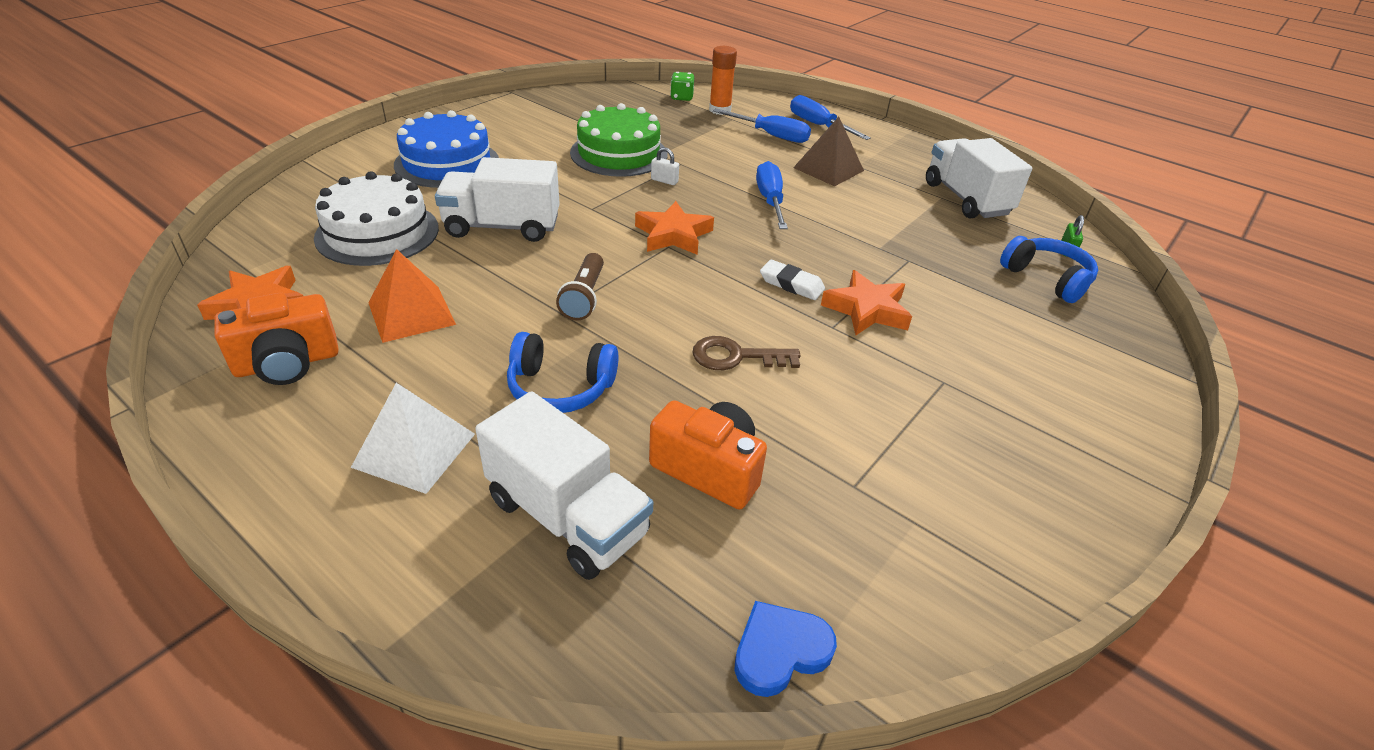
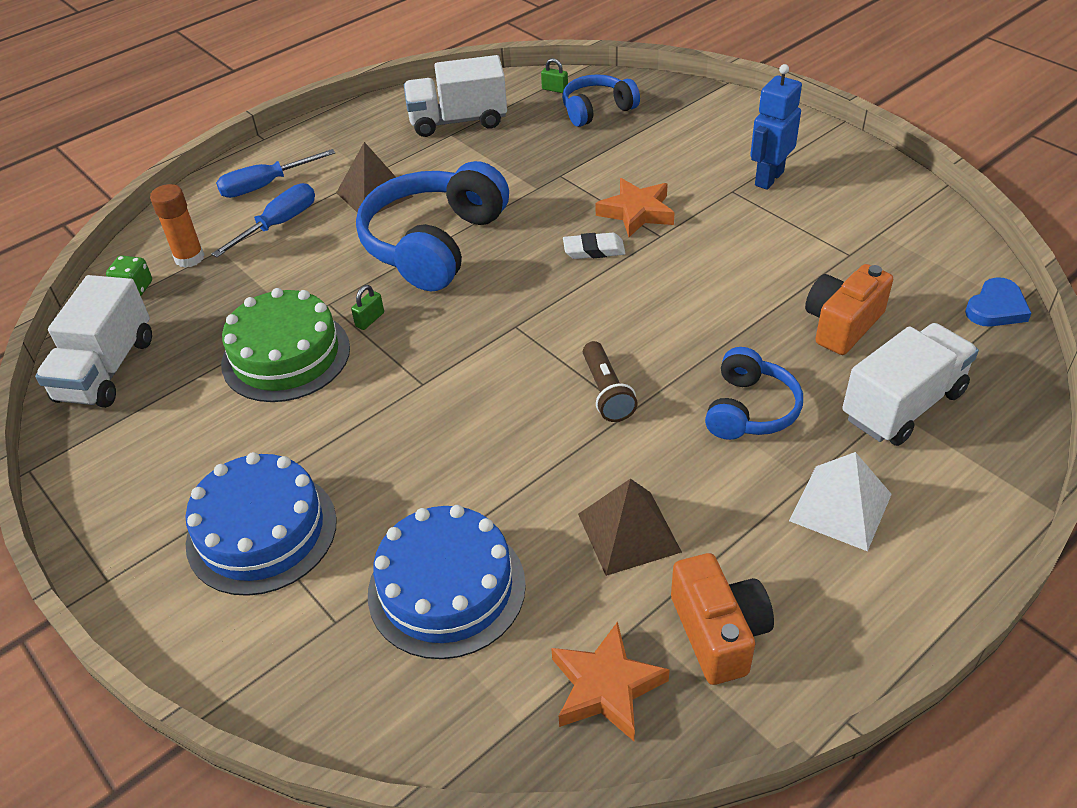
camera: 75 degrees left, 5 degrees up
white cake [314,171,439,266] -> blue cake [368,505,526,659]
orange pyramid [368,249,456,343] -> brown pyramid [578,478,682,576]
white truck [435,157,560,242] -> white truck moved to [35,275,152,408]
brown flashlight [556,253,604,320] -> brown flashlight turned 60 degrees clockwise [583,341,638,422]
orange star [635,201,714,255] -> none
white padlock [651,147,679,185] -> green padlock [351,285,384,330]
brown key [692,336,801,370] -> none
blue heart [734,601,837,697] -> blue heart turned 120 degrees counterclockwise [965,277,1032,327]
blue screwdriver [756,161,788,229] -> blue headphones [356,161,509,291]
white eraser [760,260,825,300] -> white eraser turned 45 degrees clockwise [563,233,626,259]
none -> blue robot [750,64,802,190]

